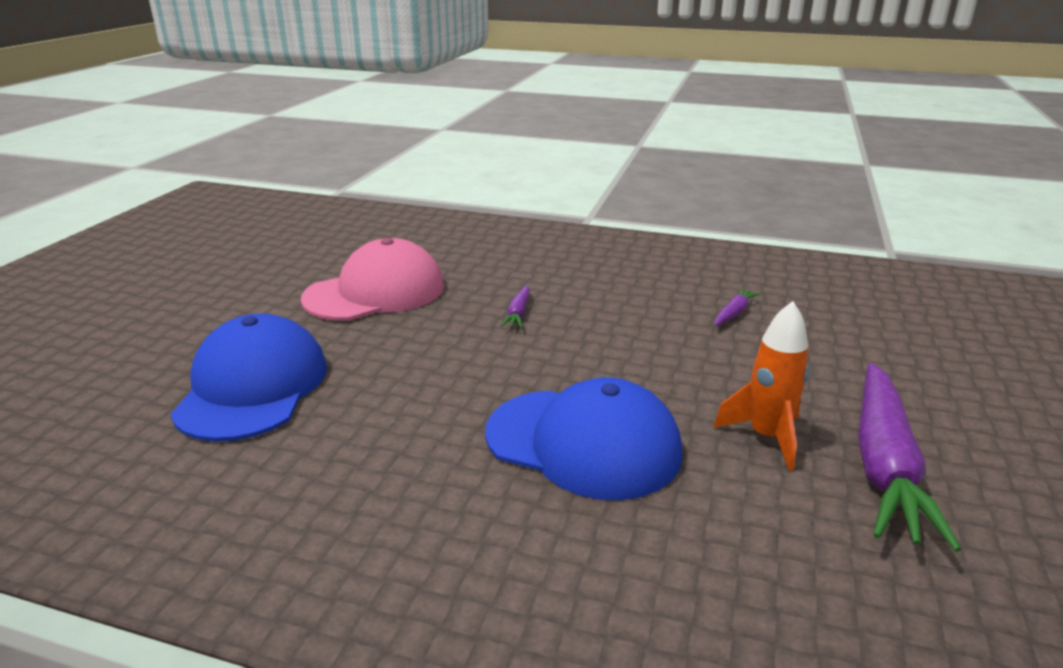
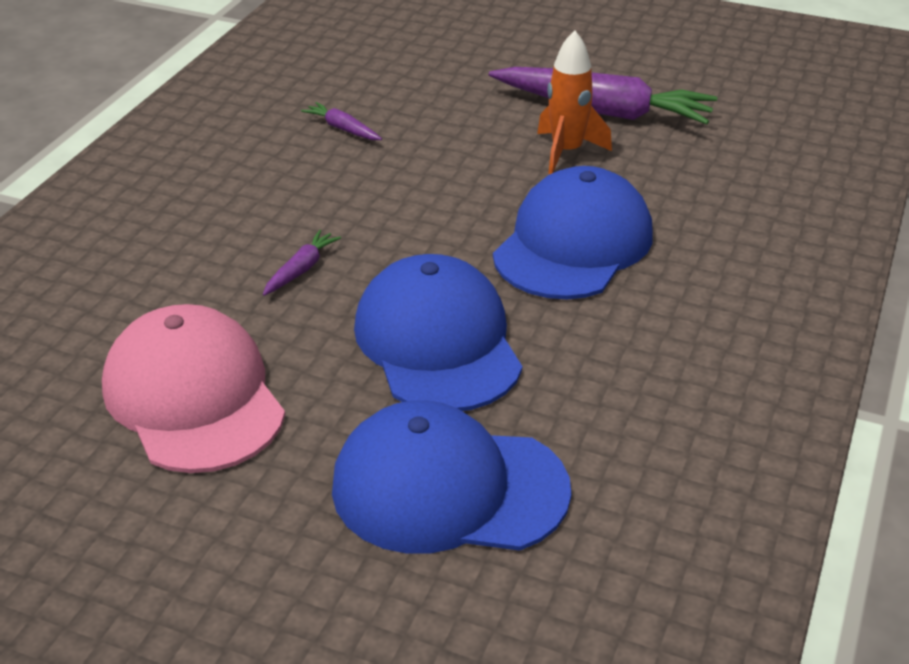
camera: 85 degrees left, 10 degrees up
purple carrot [500,285,530,328] -> purple carrot turned 75 degrees counterclockwise [263,230,341,296]
none -> blue cap [354,254,522,411]

